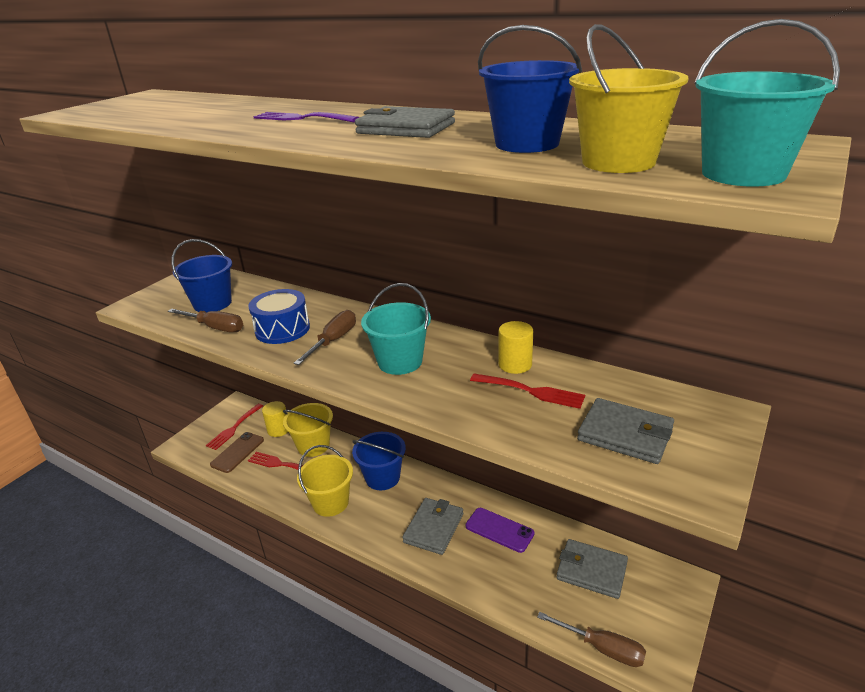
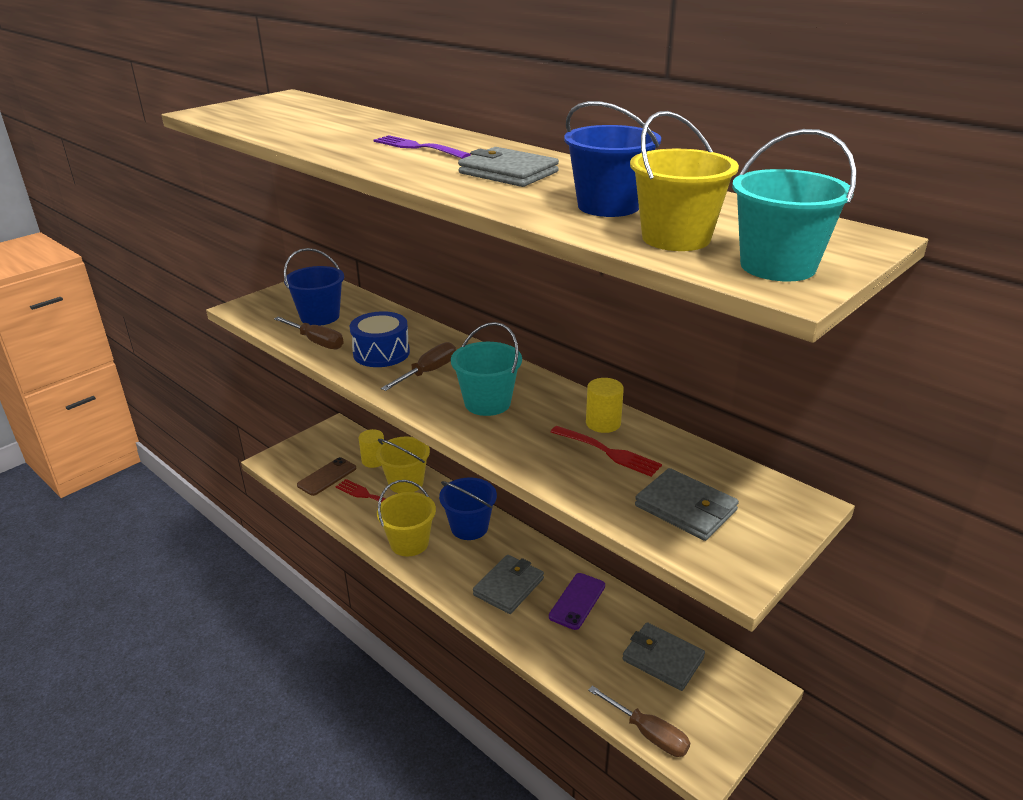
camera: 10 degrees right, 0 degrees up
red fork [206,404,263,450] -> none
purple phone [466,508,534,553] -> purple phone turned 75 degrees clockwise [549,573,605,630]

